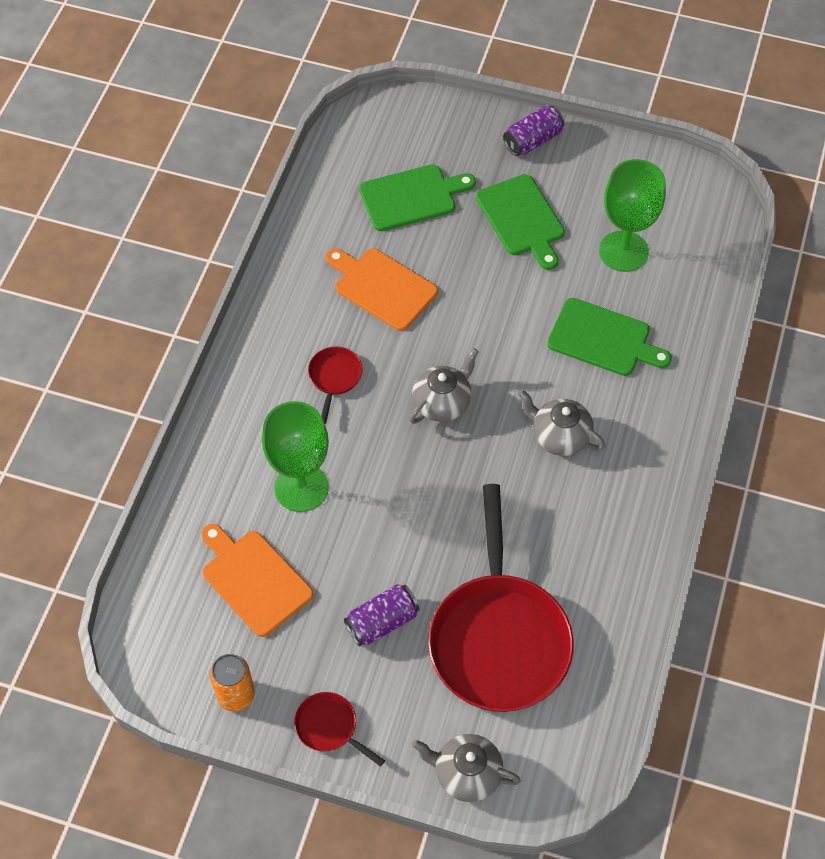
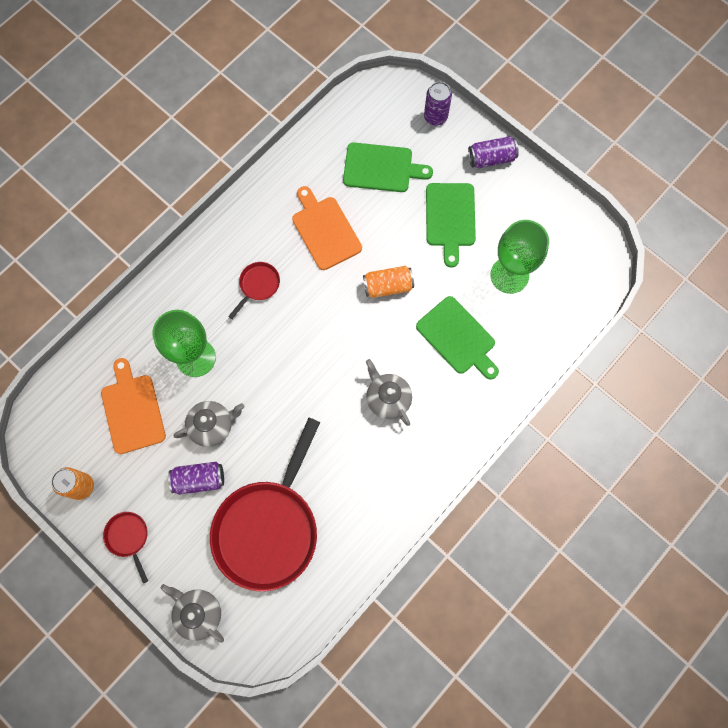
camera: 25 degrees right, 15 degrees up
grey teapot [410,348,479,424] -> grey teapot moved to [174,401,245,447]
none -> orange can [363,266,414,298]
none -> purple can [424,82,452,126]

